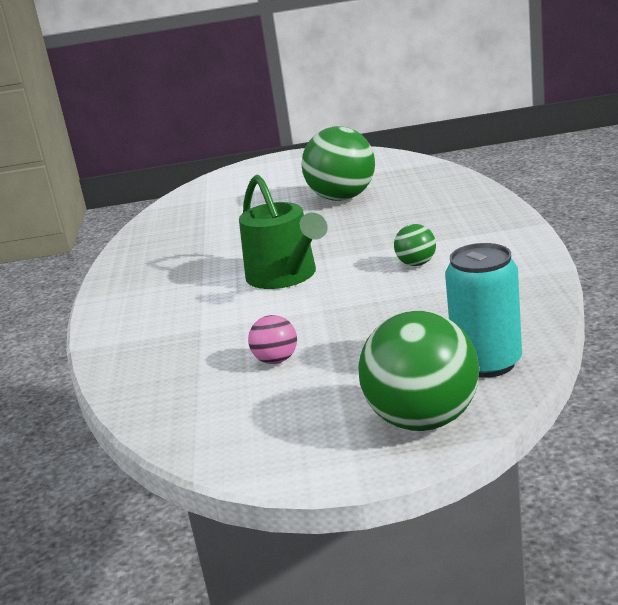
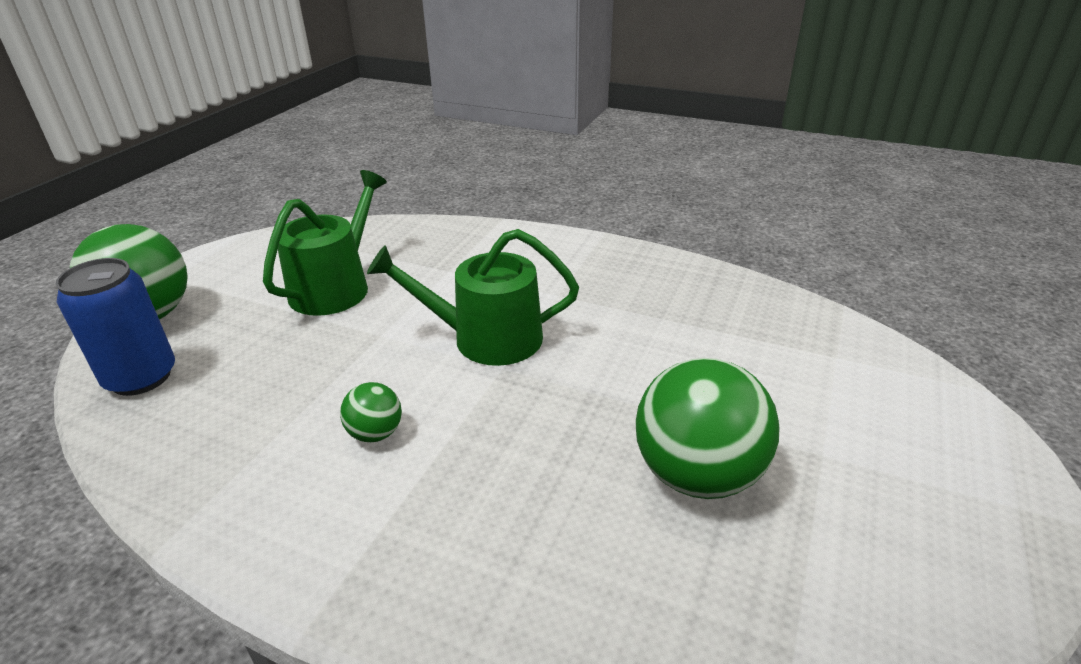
camera: 115 degrees right, 10 degrees up
pink ball [248,315,297,364] -> green watering can [263,170,387,316]
turquoise can [445,243,522,378] -> blue can [56,258,175,396]

